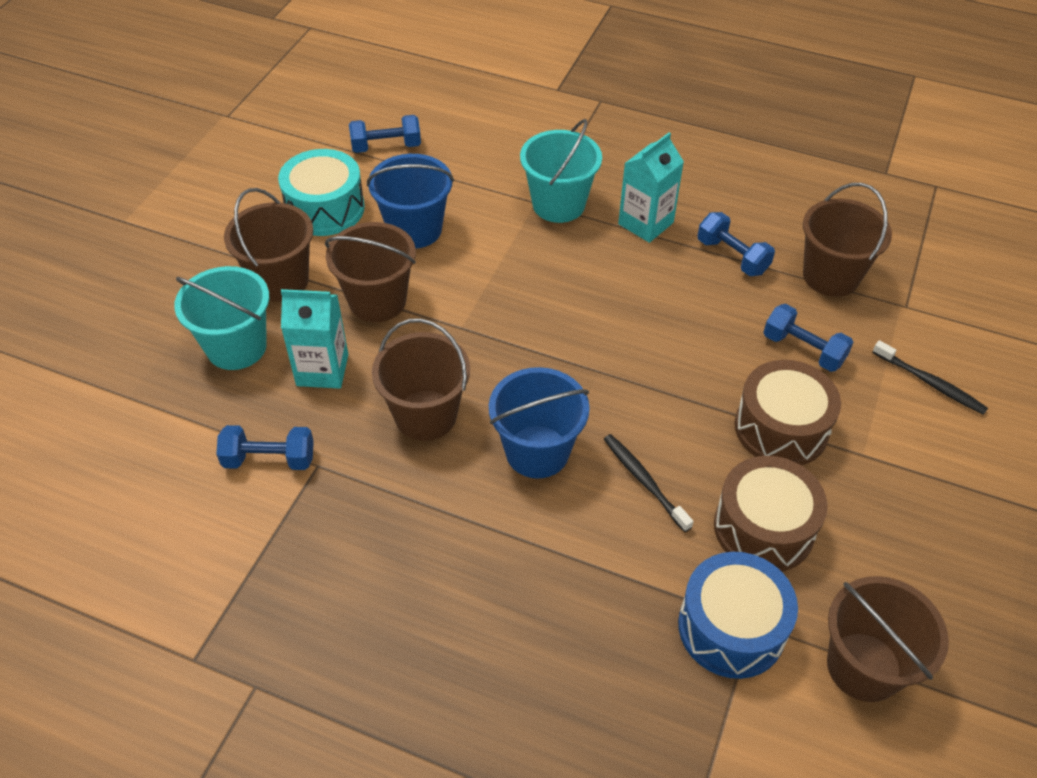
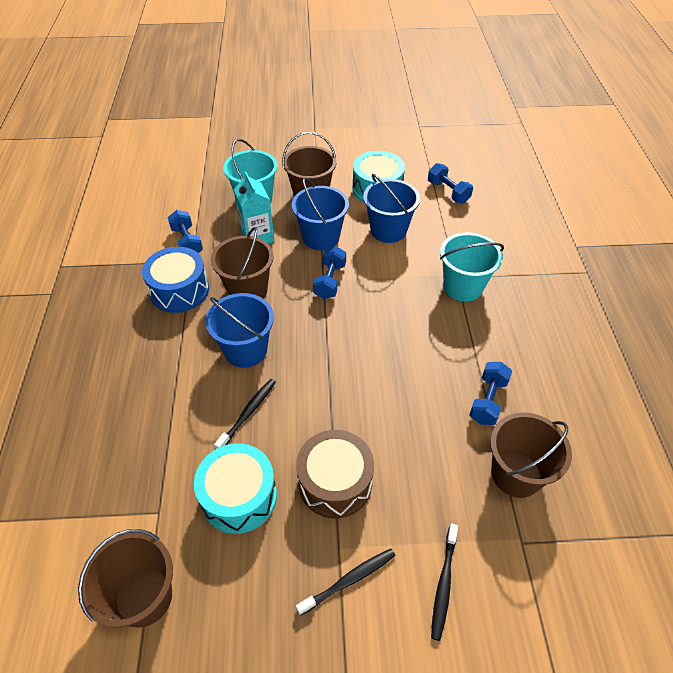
camera: 65 degrees right, 0 degrees up
brown bucket [325,222,416,322] -> blue bucket [292,177,349,250]
turquoise carton [618,132,684,243] -> none
blue drum [678,552,798,679] -> blue drum moved to [142,247,209,313]
brown drum [714,456,828,572] -> turquoise drum [194,443,277,534]
blue dumbbell [763,304,853,372] -> blue dumbbell moved to [313,246,346,299]
none -> black toothbrush [296,549,395,616]

